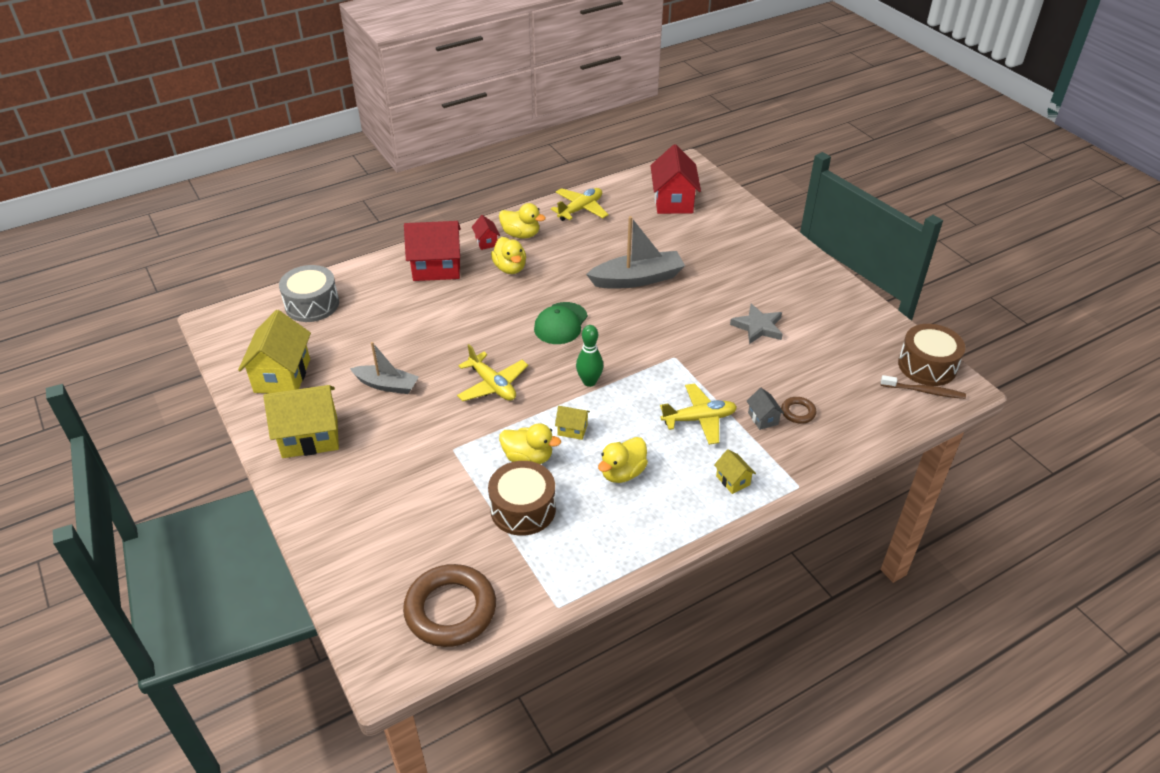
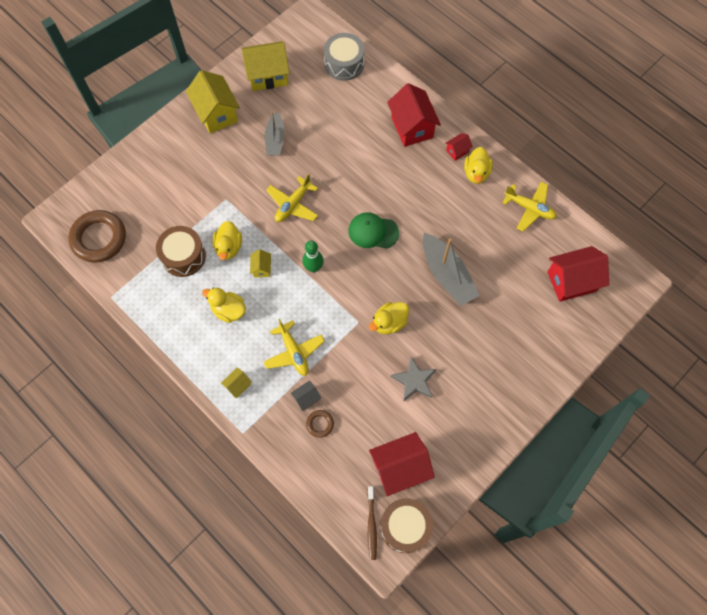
camera: 75 degrees right, 25 degrees up
yellow duck [491,237,526,274] -> yellow duck moved to [369,302,409,334]
none -> red house [369,432,435,496]

